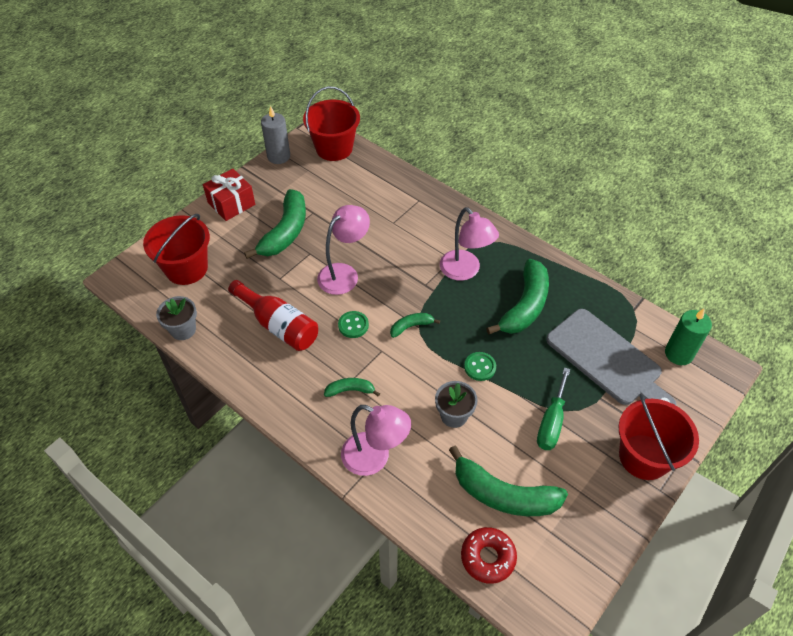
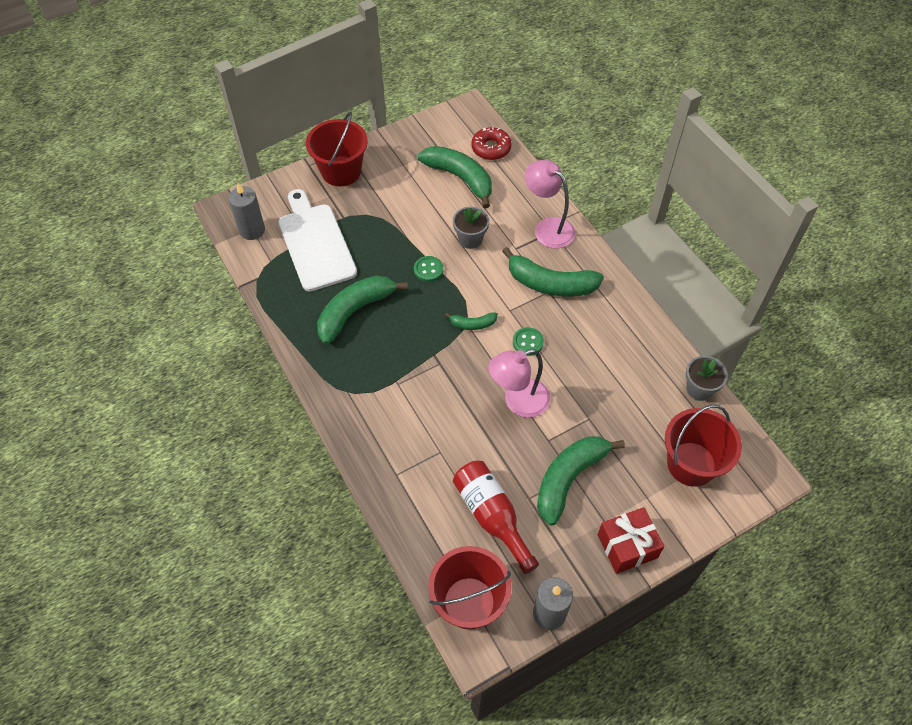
camera: 160 degrees left, 5 degrees up
red bottle [228,280,318,351] -> red bottle moved to [453,460,539,574]
green banana [324,378,380,397] -> green banana [502,247,604,297], size x2.05
pink lamp [440,207,499,281] -> none
green screwdriver [537,368,570,450] -> none
grey cutting board [546,309,676,405] -> white cutting board [278,189,357,292]
green candle [665,308,712,365] -> grey candle [228,183,265,240]

